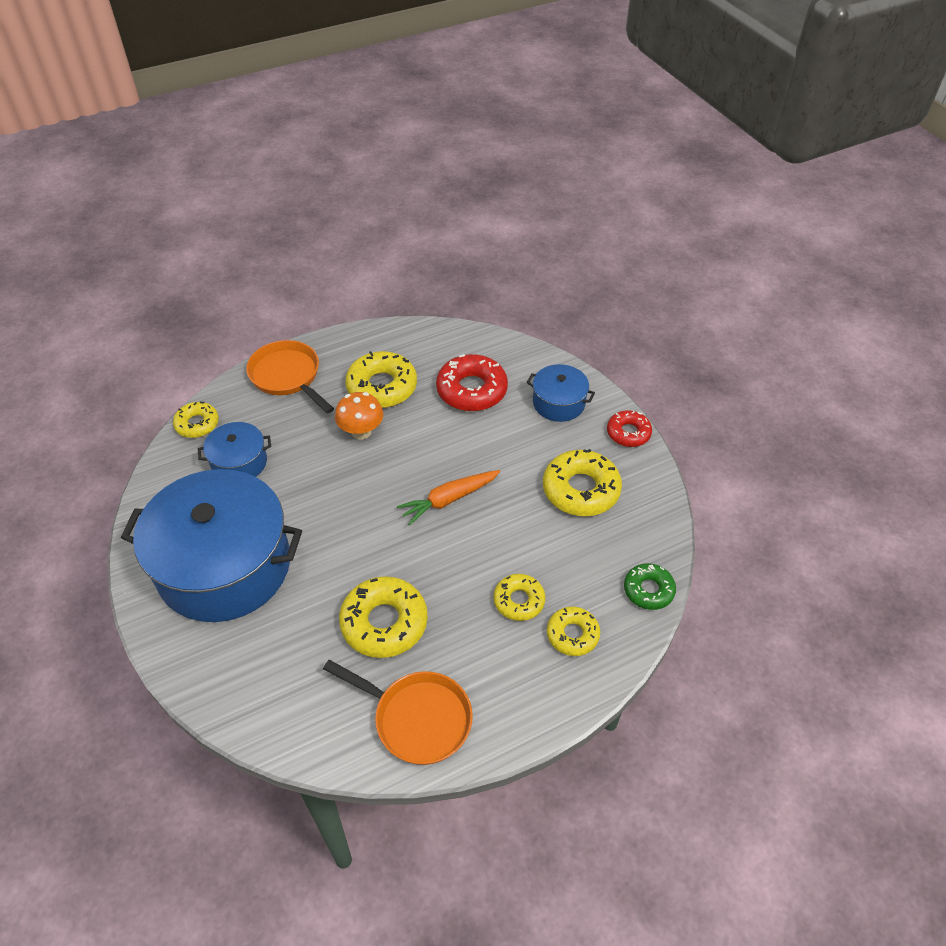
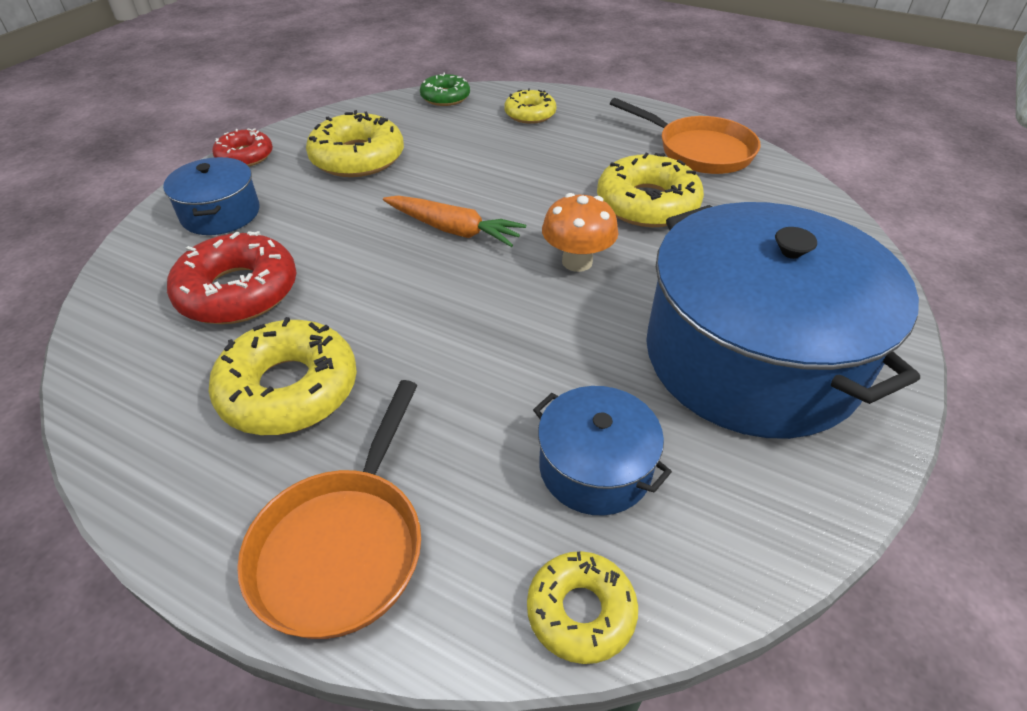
camera: 125 degrees left, 5 degrees down
orange pan [323,660,473,765] -> orange pan turned 135 degrees clockwise [610,98,761,174]
orange mushroom [335,392,383,440] -> orange mushroom moved to [542,193,618,272]
yellow donut [494,574,545,621] -> none

